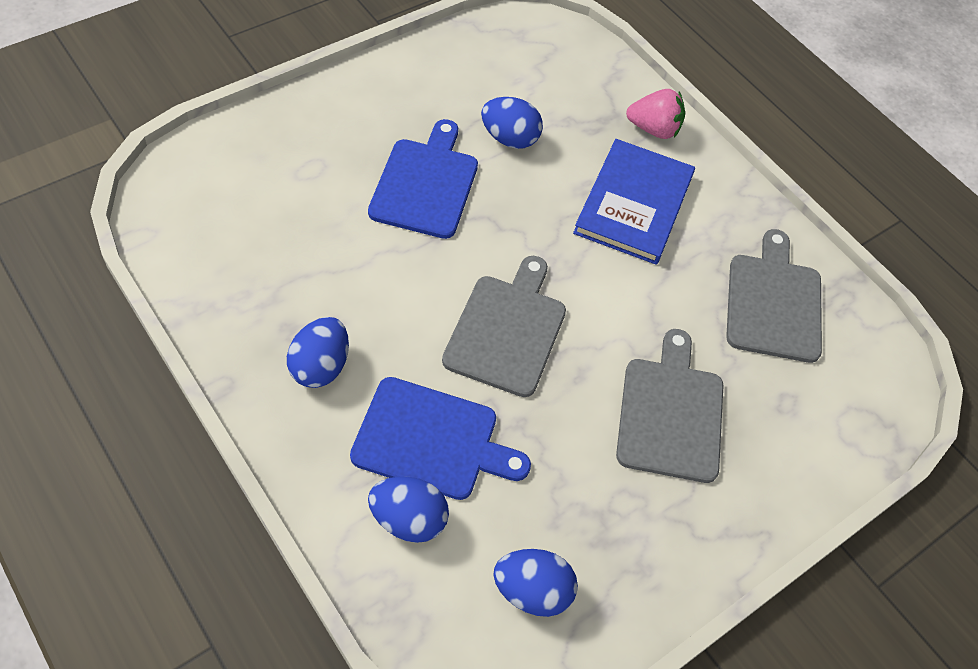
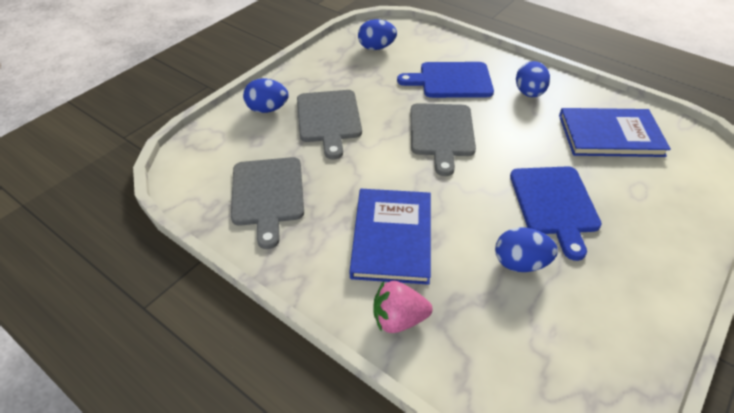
camera: 170 degrees right, 10 degrees down
blue egg [368,477,449,543] -> blue egg moved to [243,78,289,113]
none -> blue book [559,108,671,157]

